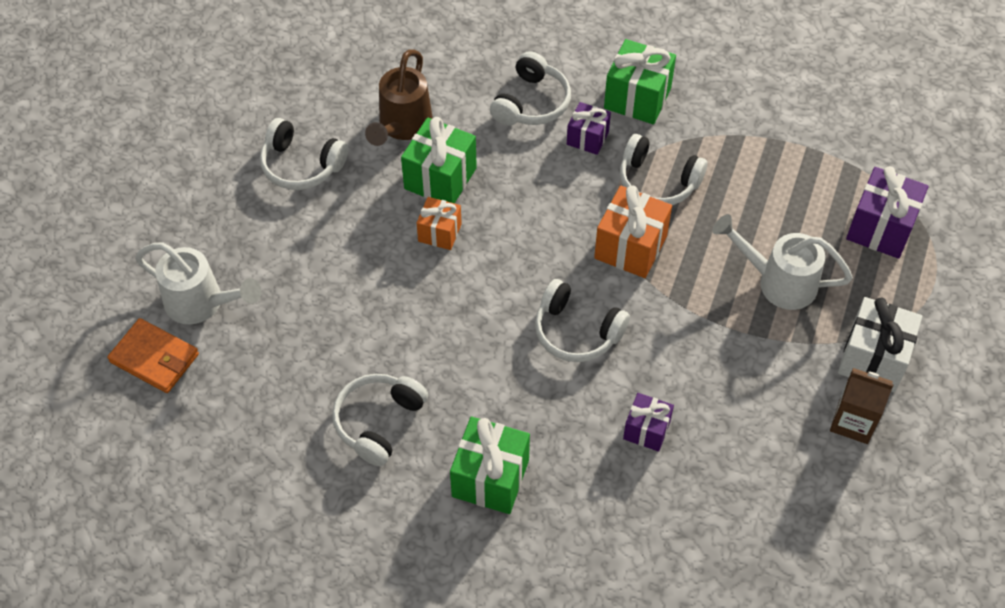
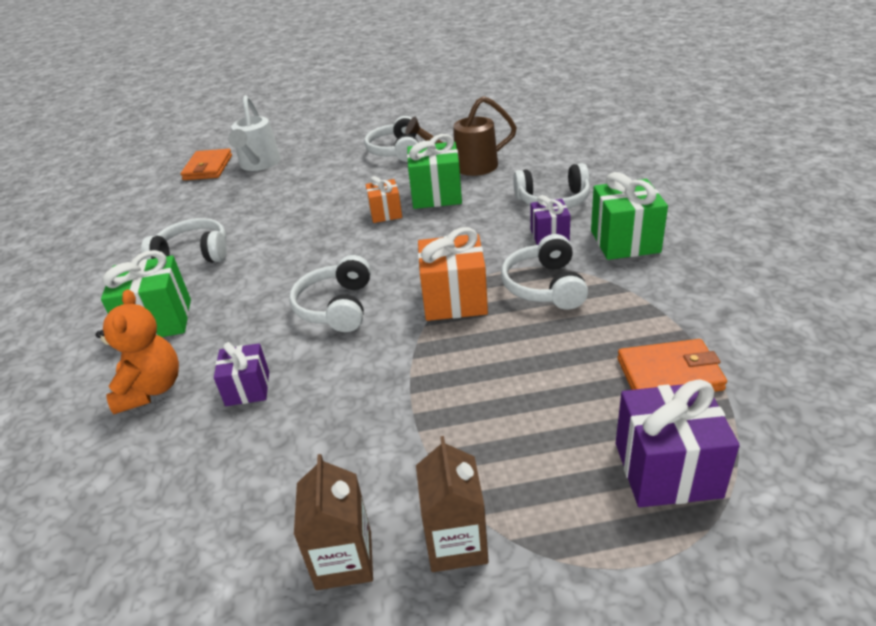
camera: 65 degrees right, 20 degrees down
white watering can [713,214,853,310] -> none
white gift [838,297,922,392] -> brown carton [416,436,489,572]
none -> orange teddy bear [96,289,179,414]
none -> orange wallet [617,339,727,392]

